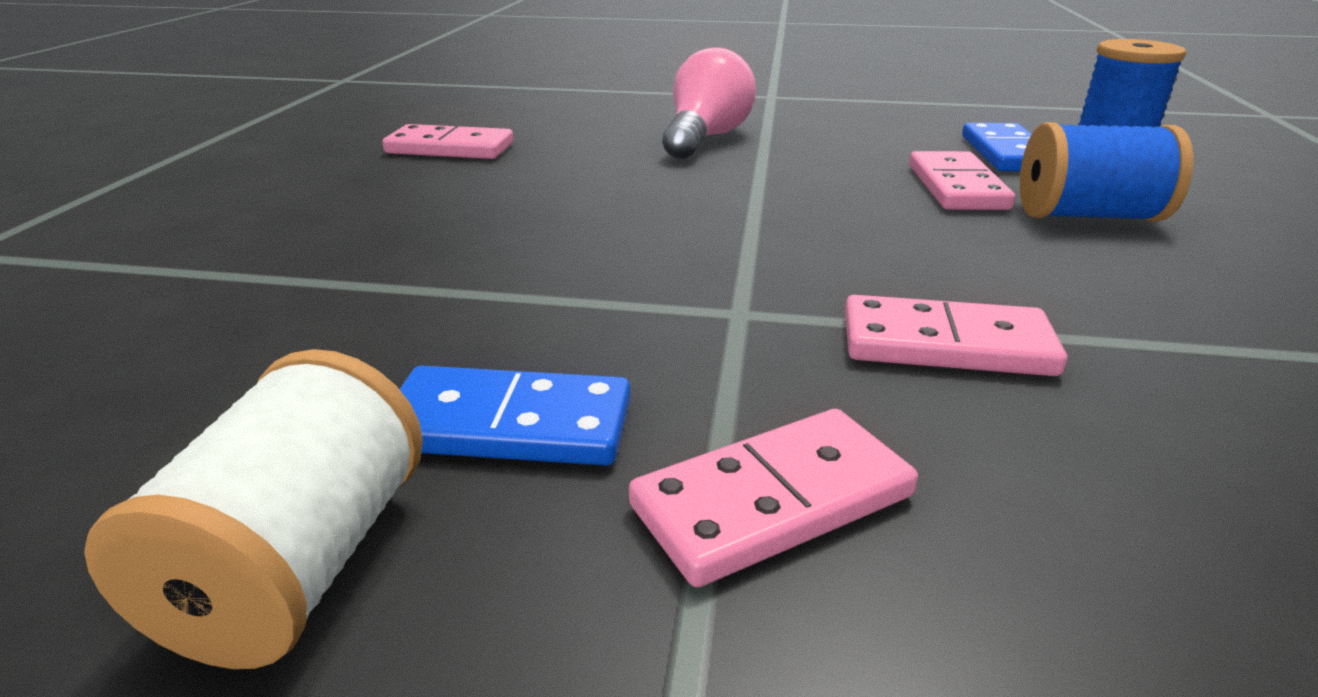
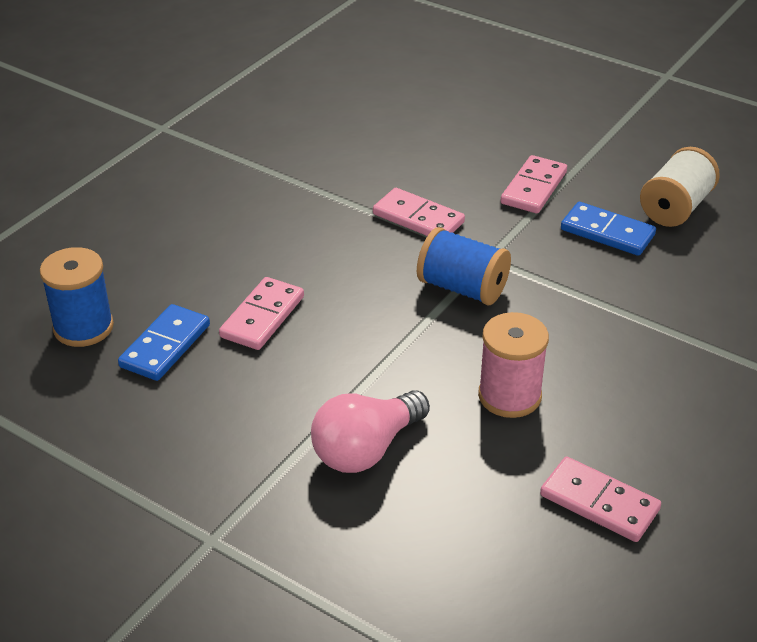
camera: 155 degrees left, 10 degrees up
pink domino [629,409,918,587] -> pink domino turned 60 degrees counterclockwise [501,155,567,213]
blue spool [1020,122,1194,222] -> blue spool moved to [417,227,511,305]
none -> pink spool [478,312,549,418]

